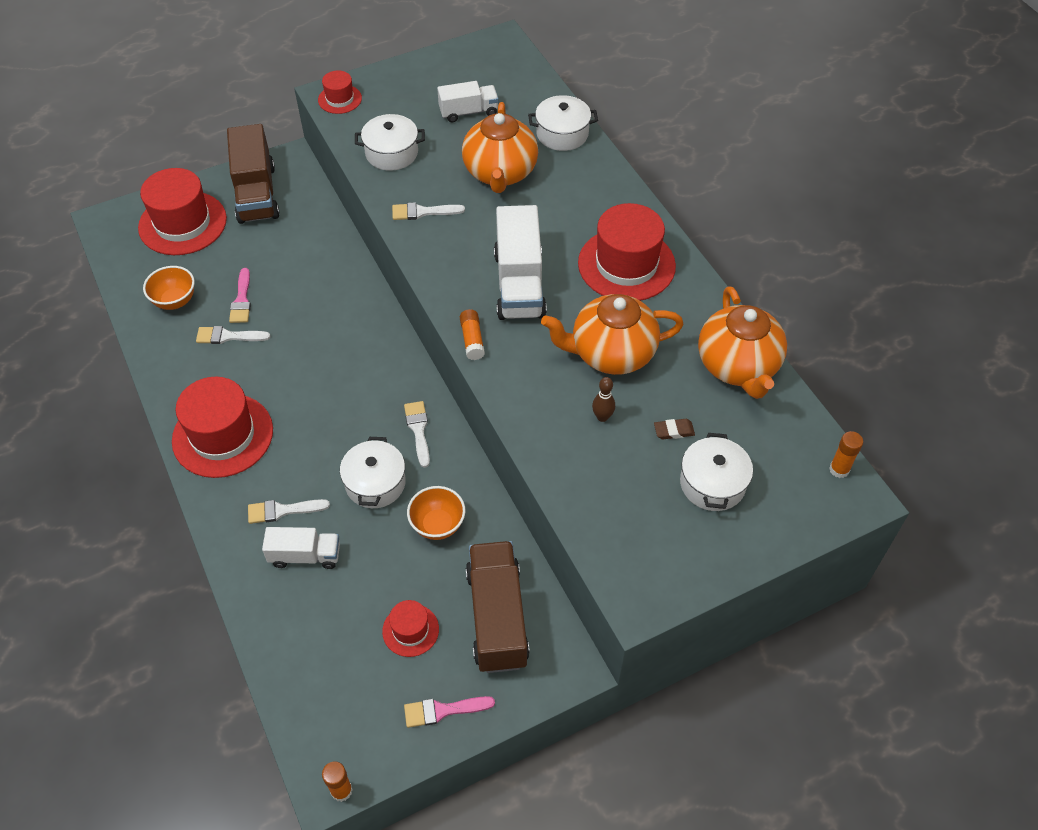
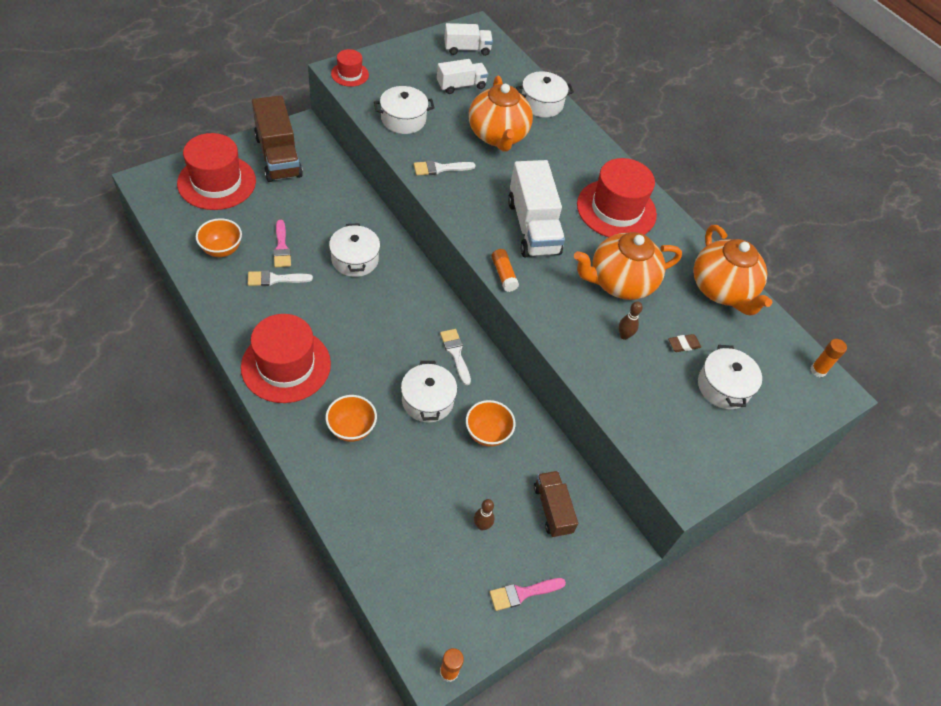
camera: 15 degrees left, 0 degrees up
white brush [248,499,330,524] -> orange bowl [326,395,377,442]
white truck [262,527,340,569] -> white truck moved to [444,23,493,56]
red hat [382,600,439,657] -> brown bowling pin [474,499,495,531]
brown truck [466,541,530,673] -> brown truck [534,471,578,538], size x0.59
none -> white pot [329,223,380,277]

